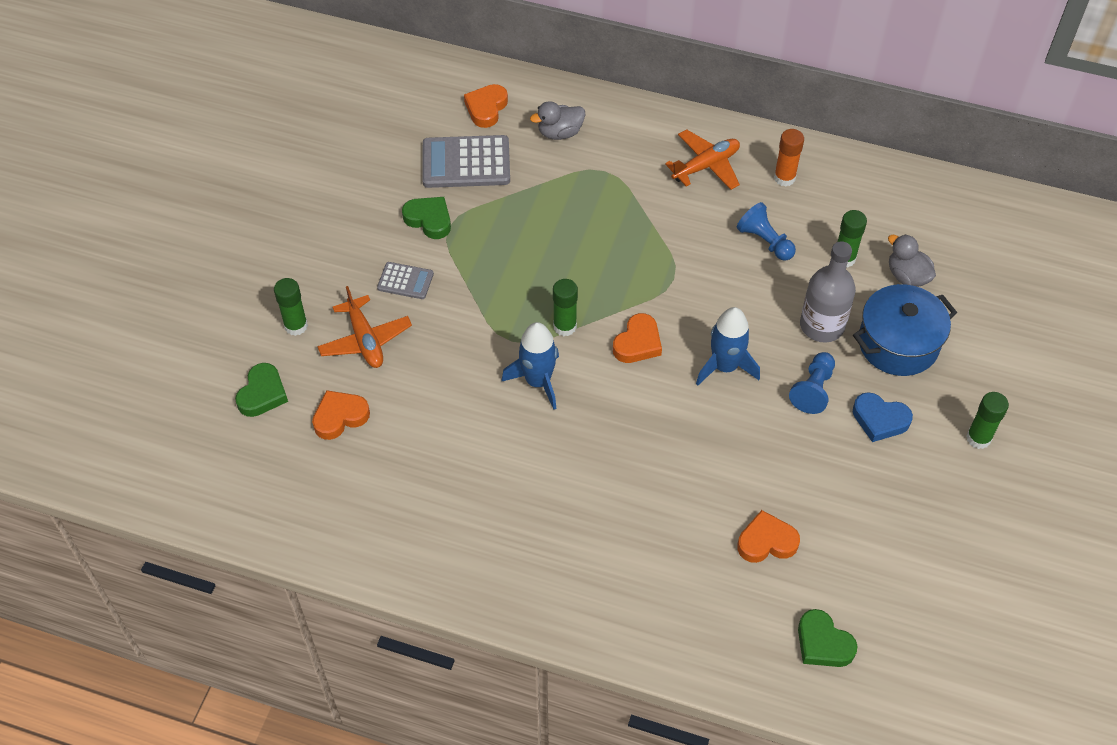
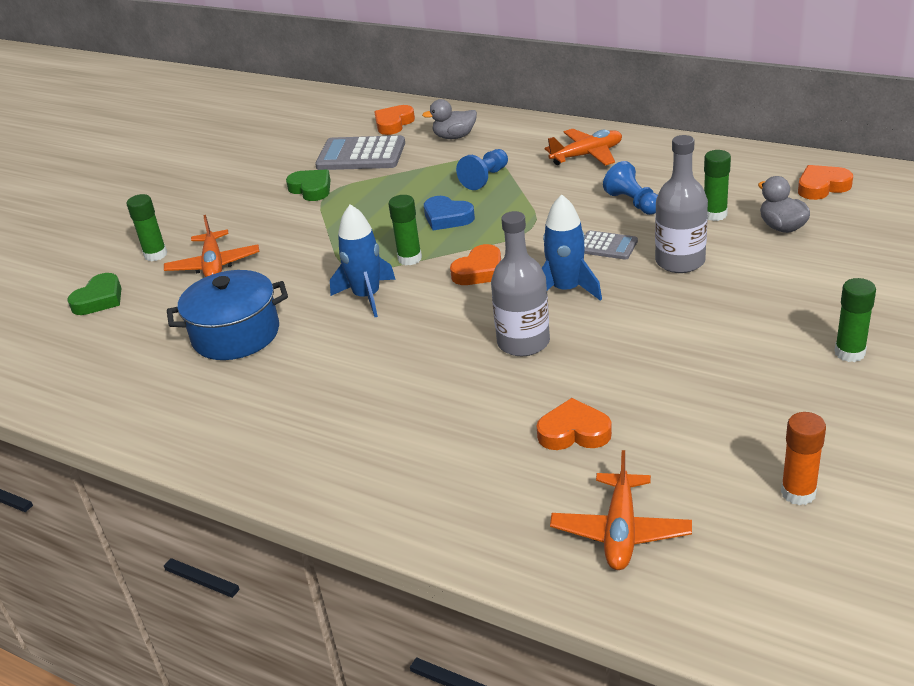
camera: 15 degrees right, 20 degrees down
orange heart [312,390,370,440] -> orange heart moved to [798,165,853,200]
grey calculator [377,262,434,299] -> grey calculator moved to [584,230,638,260]
orange glue stick [774,129,804,187] -> orange glue stick moved to [781,412,826,505]
blue pawn [789,352,835,414] -> blue pawn moved to [456,149,508,190]
green heart [798,609,858,667] -> orange plane [550,450,692,570]
blue pot [853,284,957,376] -> blue pot moved to [167,270,288,360]
blue heart [853,392,913,442] -> blue heart moved to [424,196,475,230]
none -> grey bottle [491,211,550,356]

